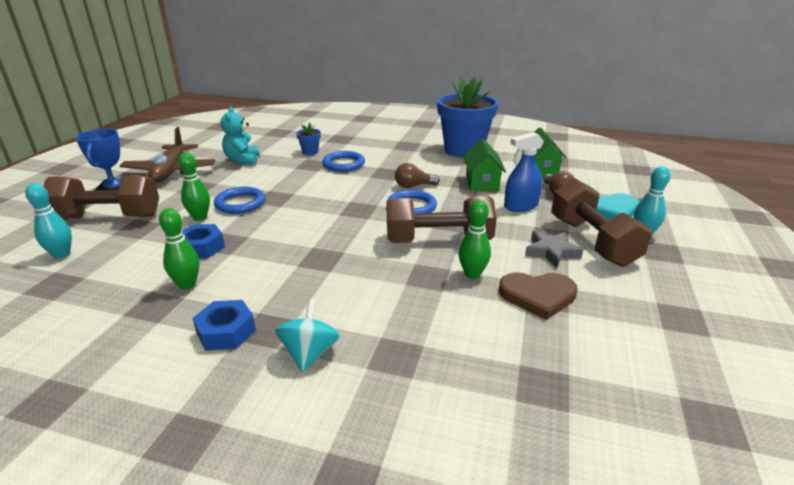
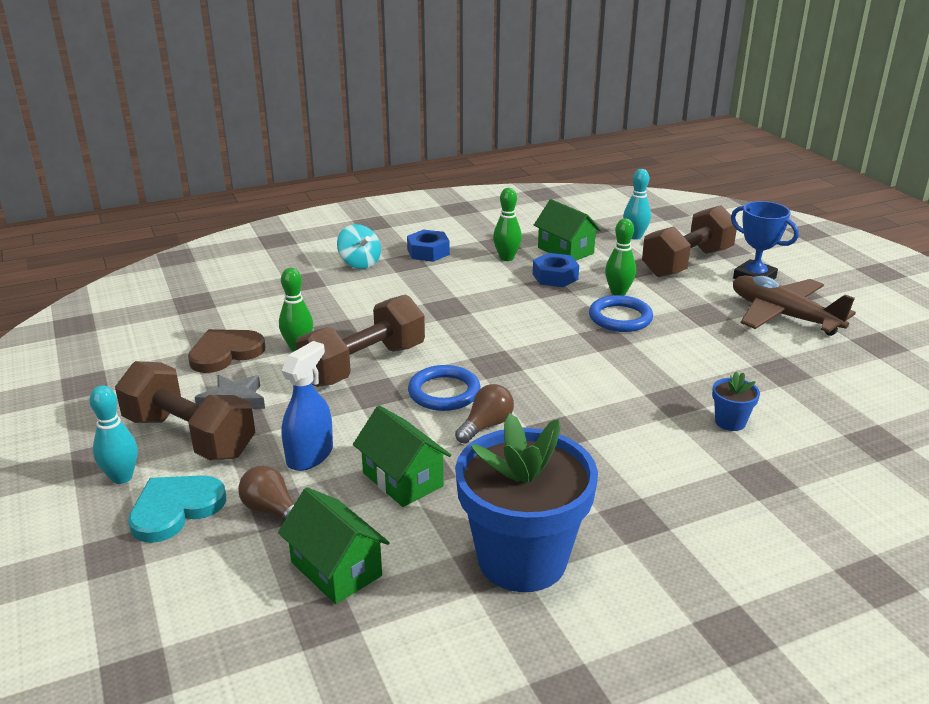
camera: 140 degrees right, 0 degrees up
turquoise teddy bear [221,107,259,165] -> none
blue ring [322,151,365,172] -> none
none -> green house [534,199,601,261]

